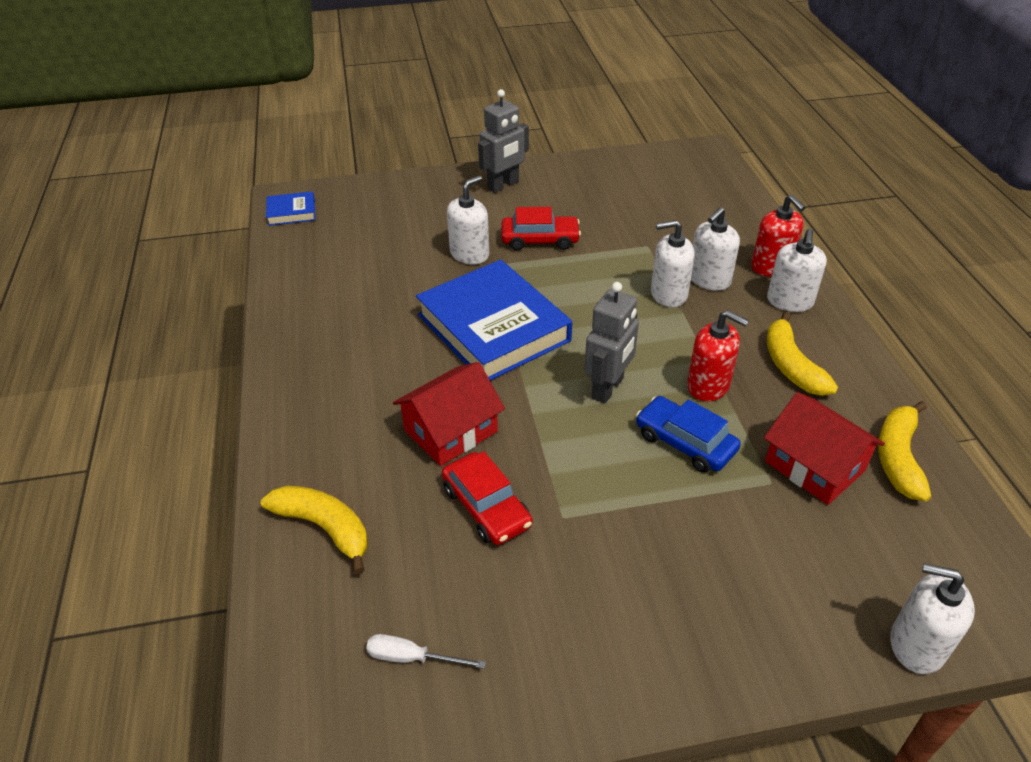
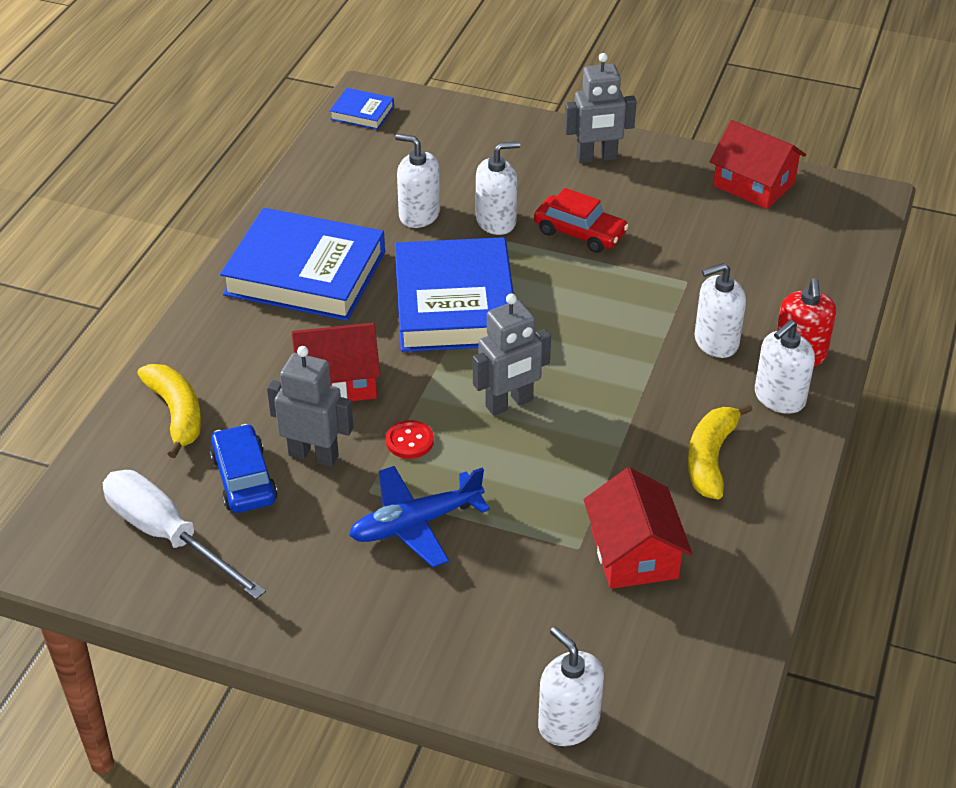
camera: 30 degrees right, 0 degrees up
white screwdriver [366,634,486,669] -> white screwdriver [103,470,266,599], size x2.09
red car [442,452,533,545] -> grey robot [267,346,353,467]
blue car [636,396,741,473] -> blue car moved to [209,424,278,513]
white soap dispenser [651,220,695,307] -> white soap dispenser moved to [395,134,440,228]
red soap dispenser [687,310,749,402] -> none
yellow banana [878,401,931,502] -> none
none -> blue book [220,208,385,321]
none -> blue plane [349,466,490,567]
none -> red button [386,420,434,459]
none -> red house [710,120,806,209]

